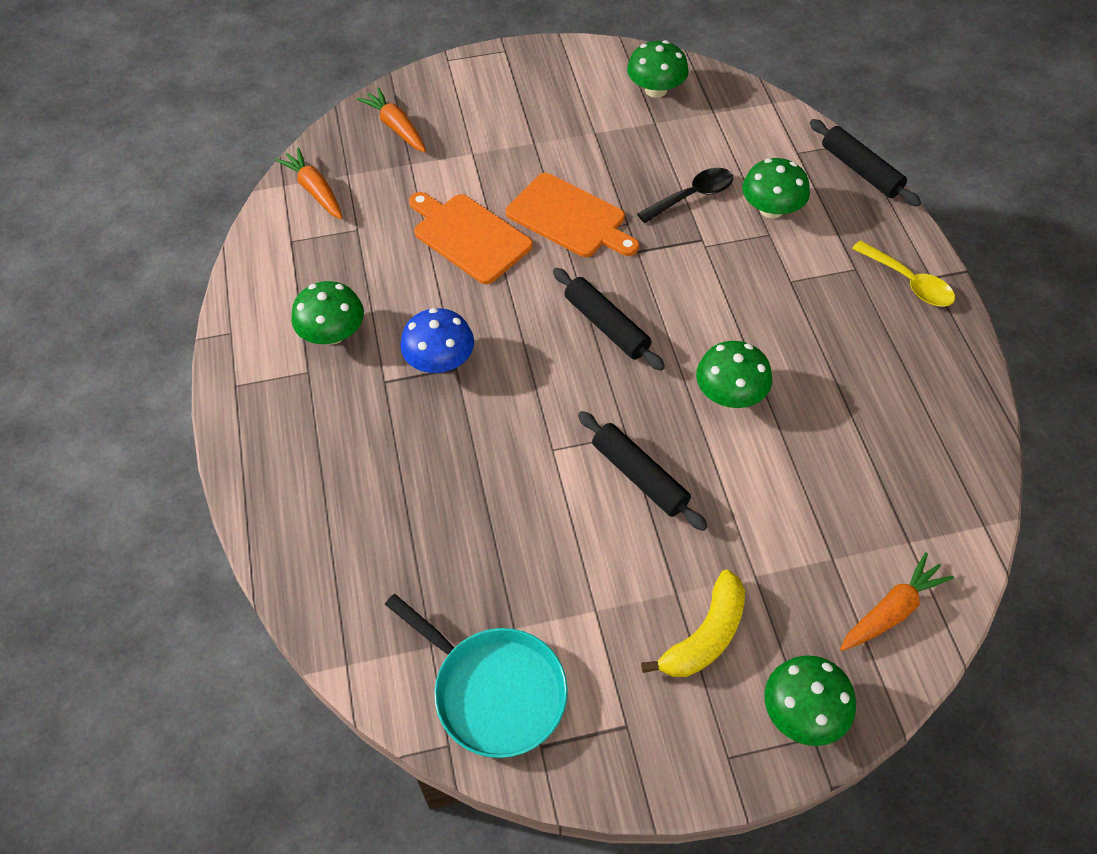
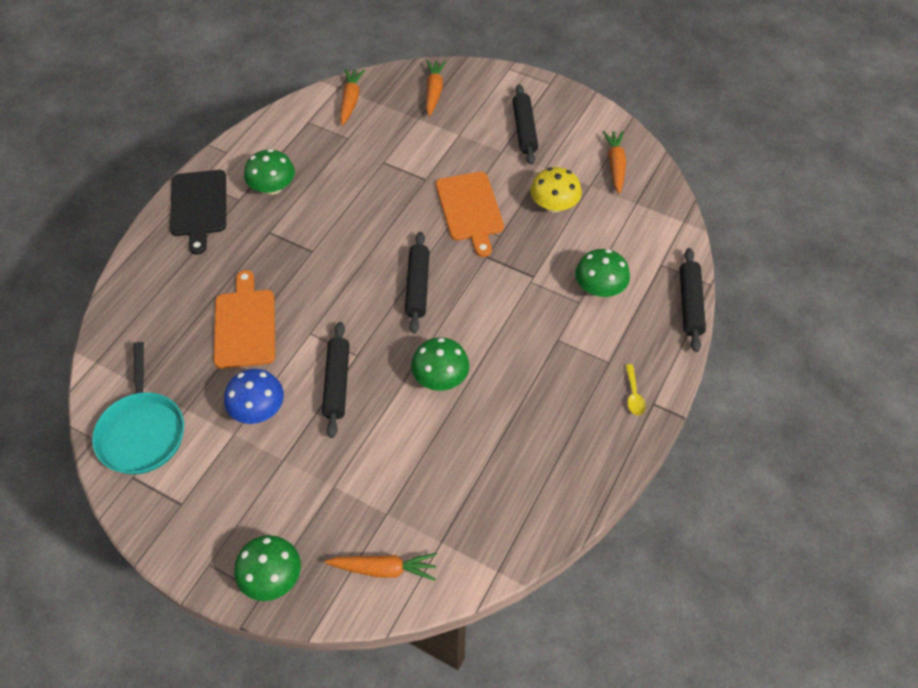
camera: 40 degrees right, 0 degrees up
blue mushroom [400,308,474,373] -> blue mushroom moved to [224,369,284,424]
orange cutting board [409,192,533,284] -> orange cutting board moved to [214,270,275,369]
green mushroom [627,40,689,98] -> orange carrot [603,131,626,194]
black spoon [637,168,733,223] -> none
yellow banana [641,570,745,677] -> none
yellow spoon [852,240,955,307] -> yellow spoon [625,364,646,416], size x0.62
none -> black cutting board [170,170,226,255]
none -> black rolling pin [513,84,538,165]
none -> yellow mushroom [530,167,582,213]

